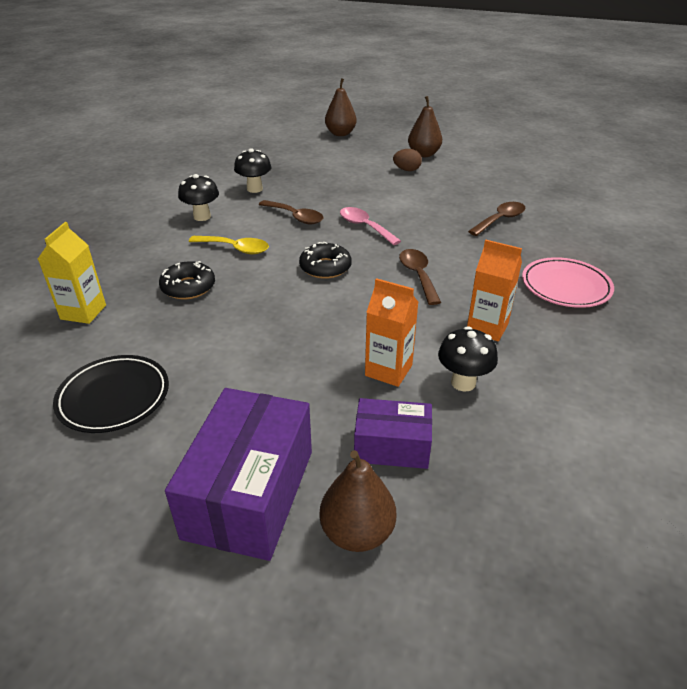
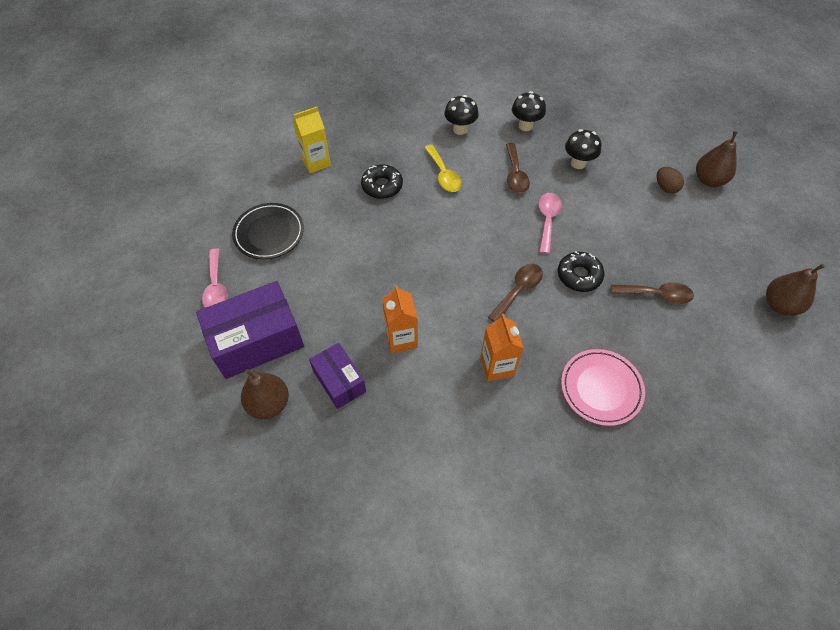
camera: 50 degrees right, 20 degrees up
black donut [299,242,352,279] -> black donut moved to [558,251,605,292]
brown pear [325,78,357,136] -> brown pear moved to [766,264,825,316]
black mushroom [438,326,498,392] -> black mushroom moved to [565,129,602,169]
none -> pink spoon [202,249,228,308]

